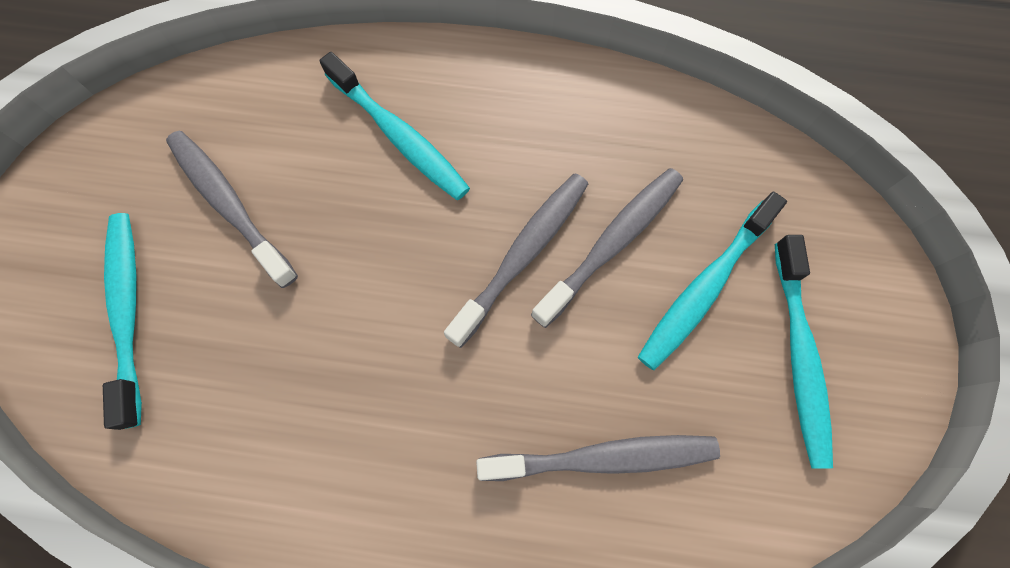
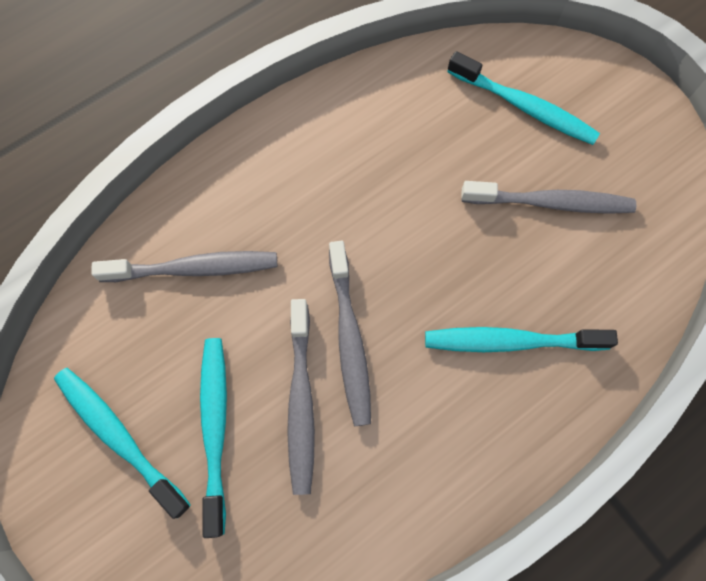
camera: 135 degrees right, 0 degrees up
grey toothbrush [476,435,720,481] -> grey toothbrush turned 135 degrees counterclockwise [91,251,277,282]

